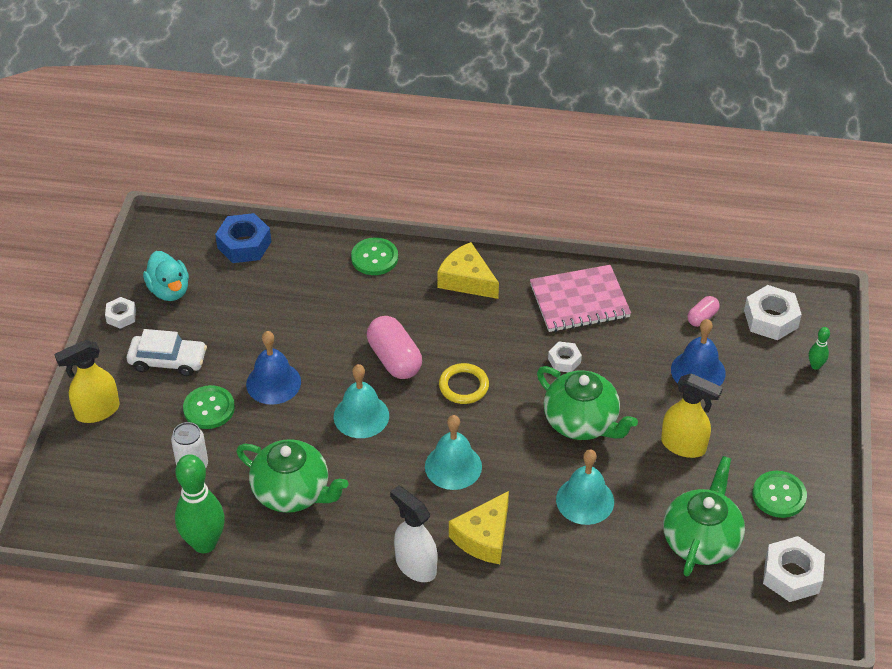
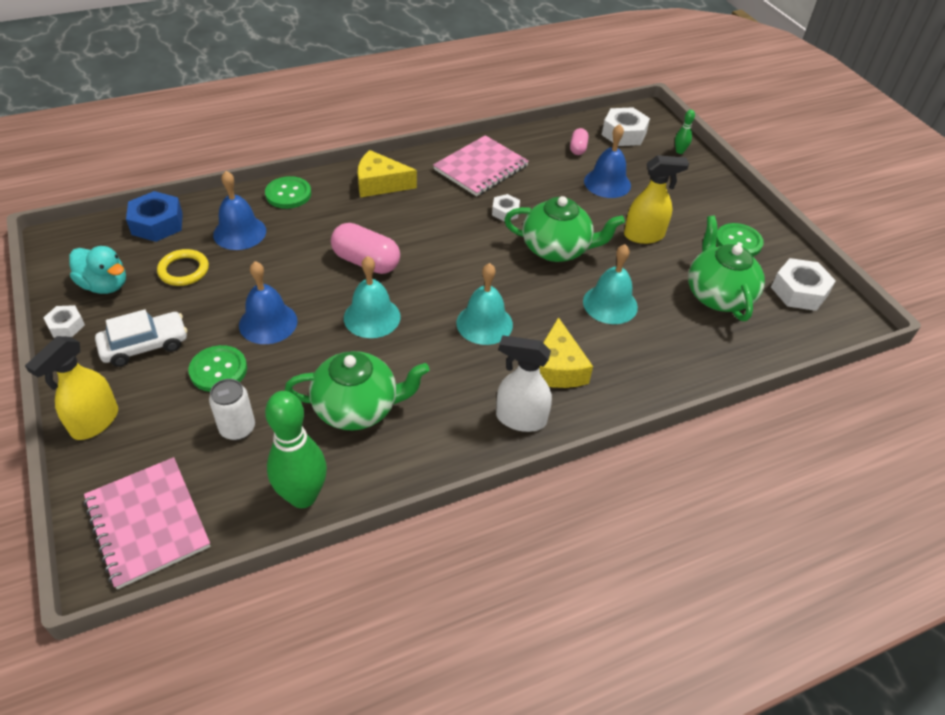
camera: 35 degrees left, 0 degrees up
yellow ring [439,363,489,404] -> yellow ring moved to [157,249,209,286]
none -> pink notebook [84,457,211,589]
none -> blue bell [213,171,266,250]

